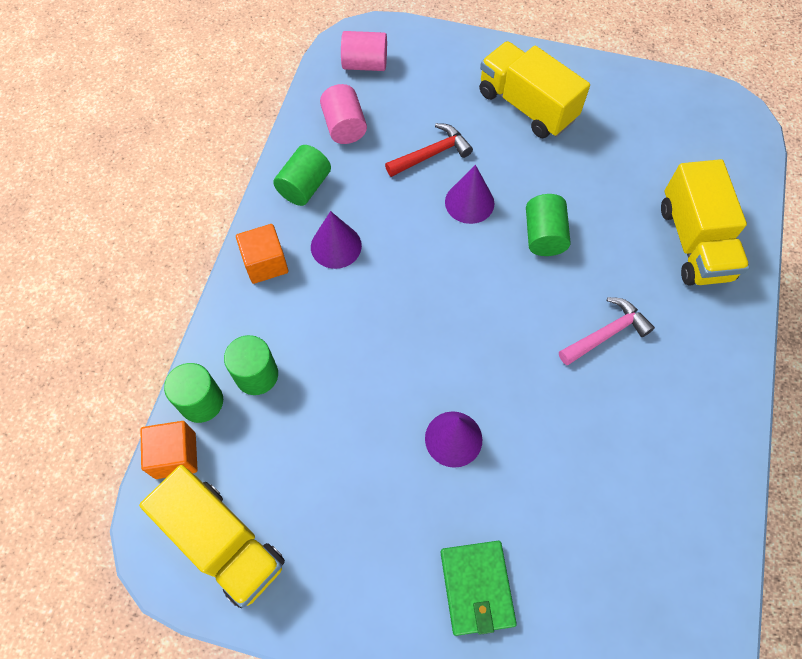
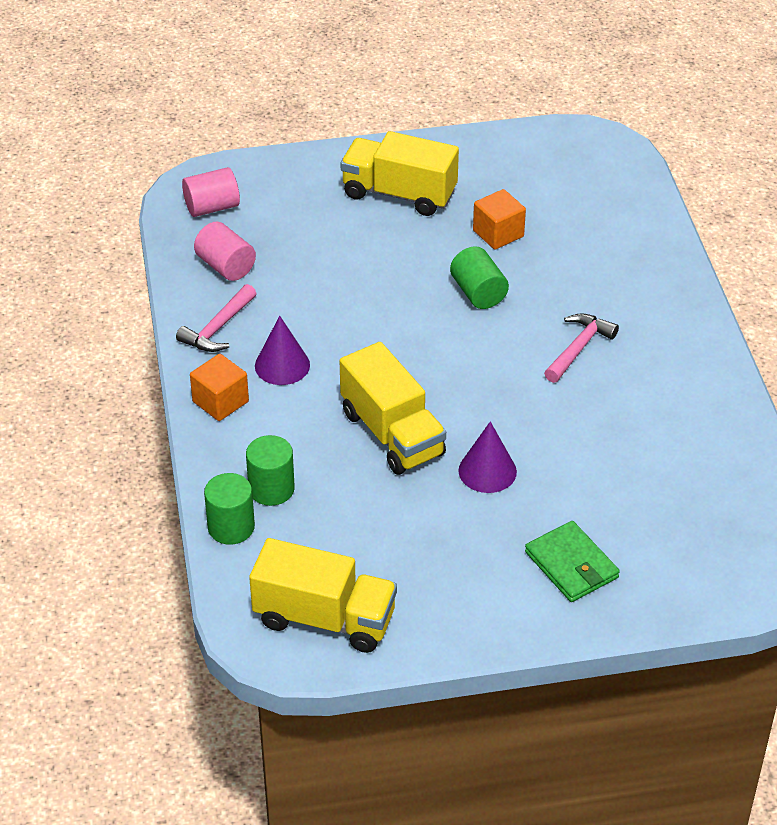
camera: 25 degrees left, 20 degrees down
orange cube [141,421,198,479] -> orange cube moved to [473,189,526,250]
green cylinder [273,145,331,206] -> pink hammer [176,284,257,352]
red hammer [385,123,473,177] -> none
purple cone [445,165,494,224] -> none
yellow truck [661,159,749,286] -> yellow truck moved to [340,342,446,475]

